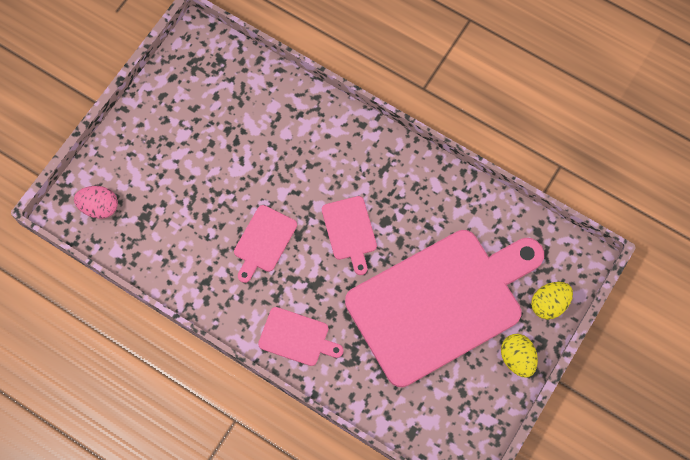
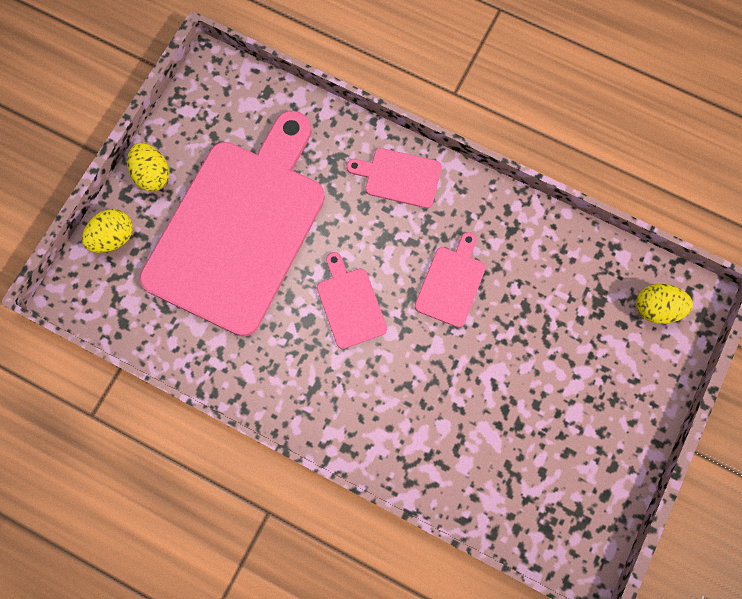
camera: 175 degrees right, 5 degrees up
pink egg [74,186,118,219] -> yellow egg [636,284,693,324]
pink cutting board [345,230,544,387] -> pink cutting board turned 150 degrees clockwise [140,111,325,336]

